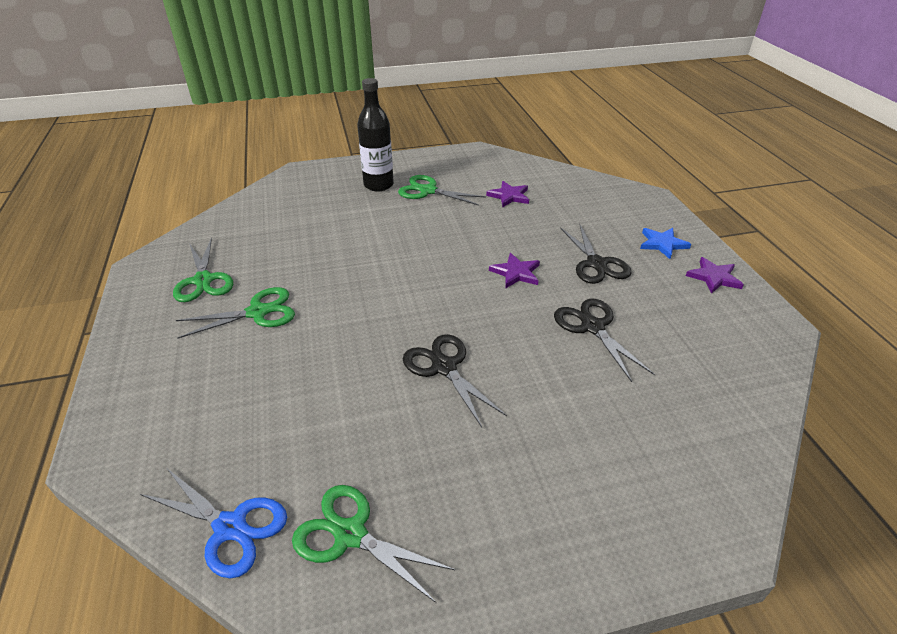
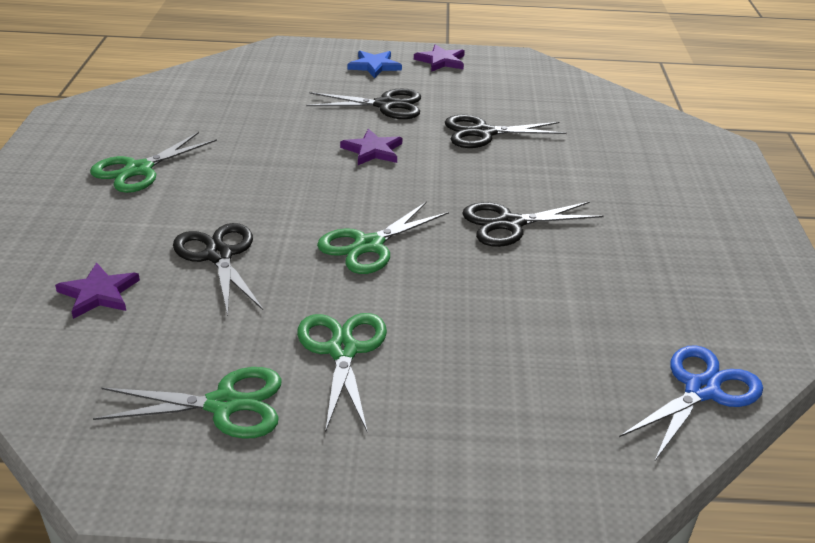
camera: 75 degrees left, 5 degrees down
green scissors [292,485,455,603] -> green scissors moved to [317,201,449,274]
black bottle [357,78,394,191] -> none
purple star [486,181,529,208] -> purple star moved to [55,263,140,319]
none -> black scissors [173,223,263,316]

